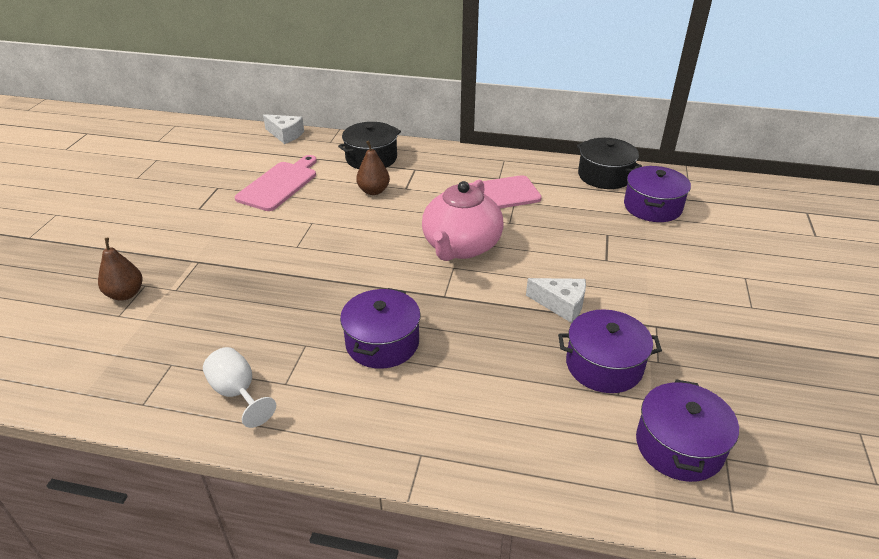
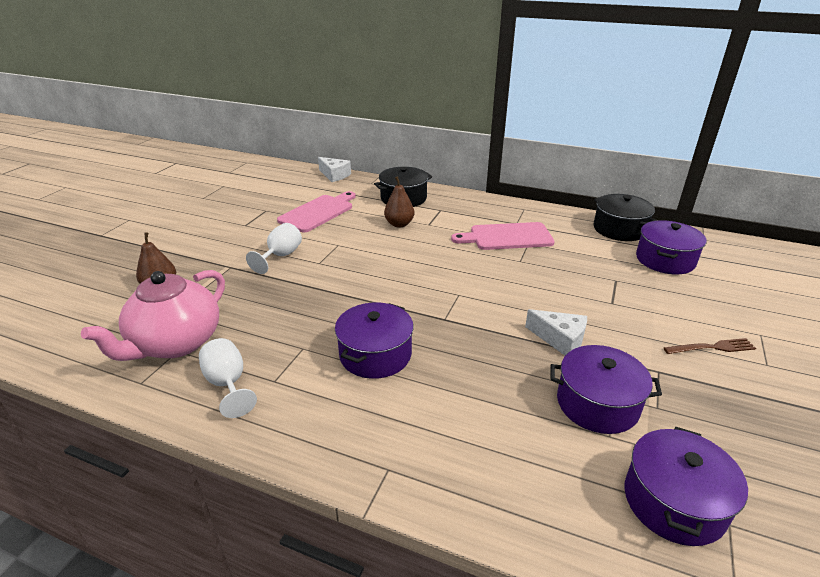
camera: 10 degrees right, 5 degrees down
pink teapot [422,180,504,261] -> pink teapot moved to [81,270,225,361]
none -> white goblet [246,223,302,274]
none -> brown fork [664,338,756,354]

